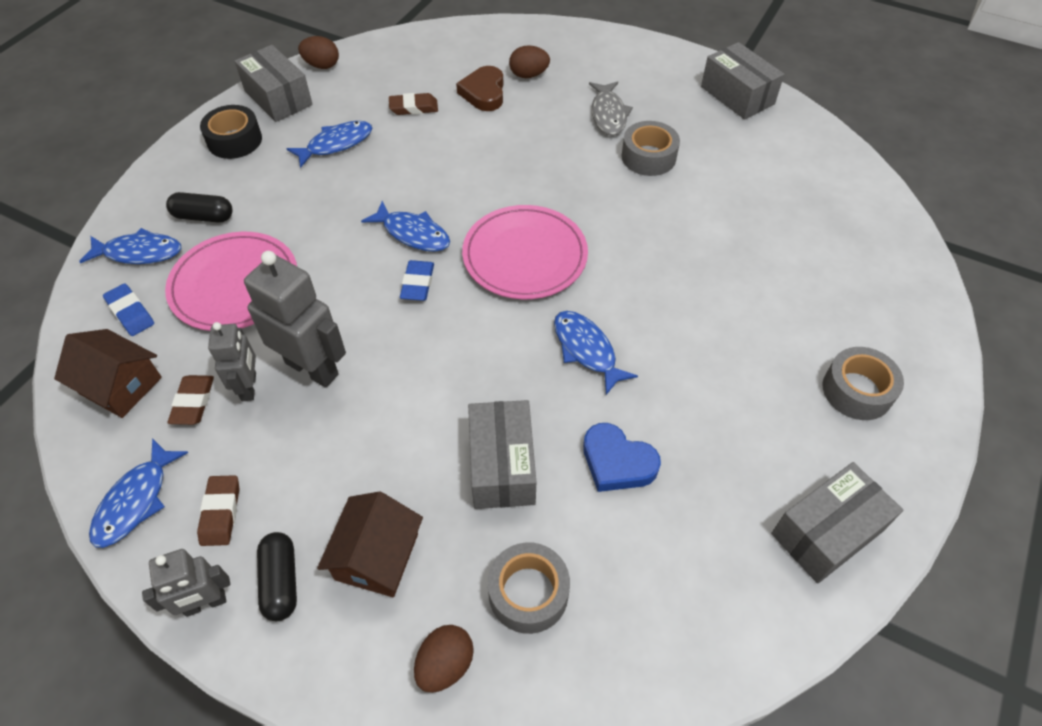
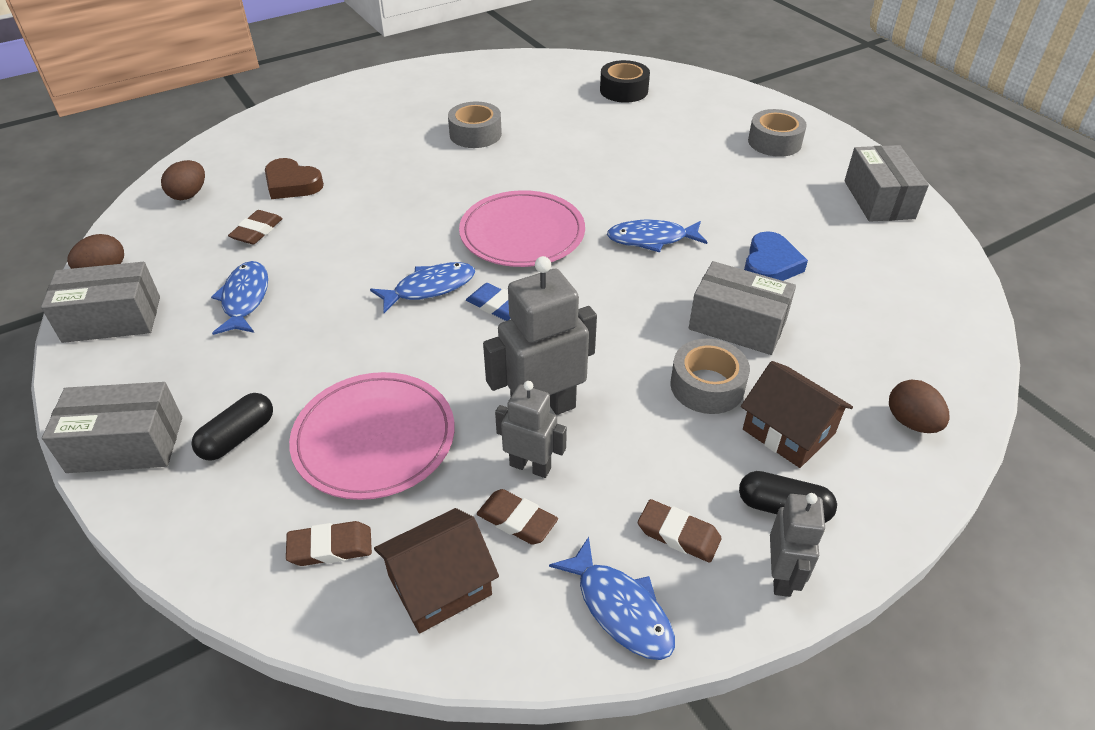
camera: 60 degrees left, 10 degrees down
blue fish [79,228,181,264] -> none
blue eraser [103,283,154,336] -> brown eraser [286,521,372,566]
black tape [200,105,262,159] -> black tape moved to [600,60,650,103]
grey tape [488,542,570,634] -> grey tape moved to [670,339,750,414]
brown egg [509,45,550,78] -> brown egg moved to [161,160,205,200]
blue heart [583,423,661,492] -> blue heart turned 45 degrees counterclockwise [744,231,808,281]
grey fish [589,81,633,136] -> none
grey box [701,42,784,120] -> grey box moved to [42,382,182,473]

